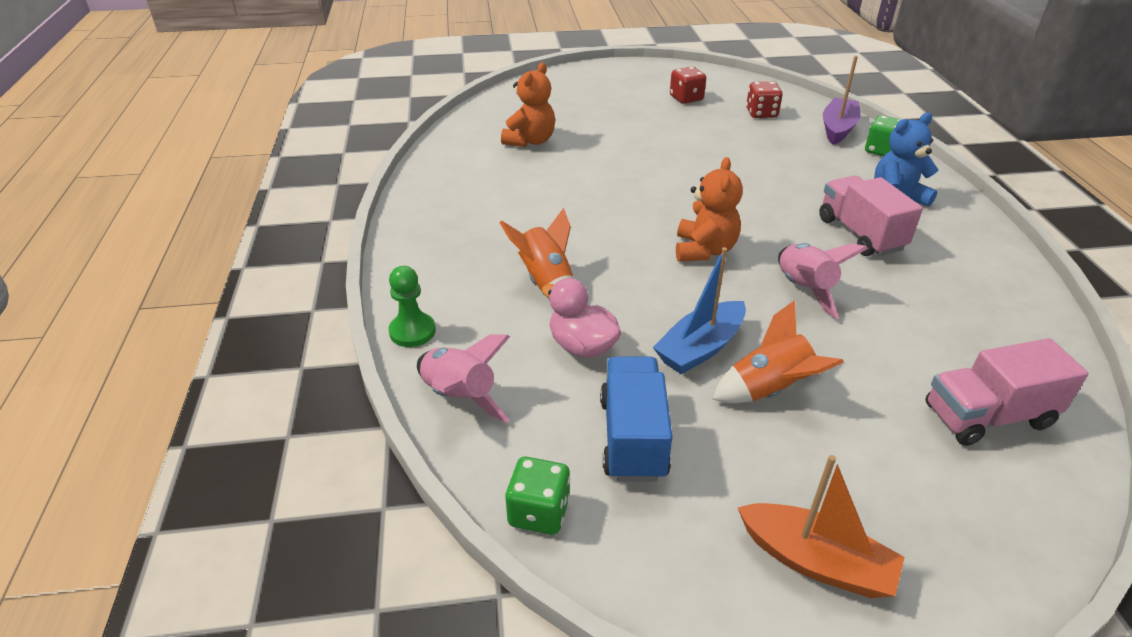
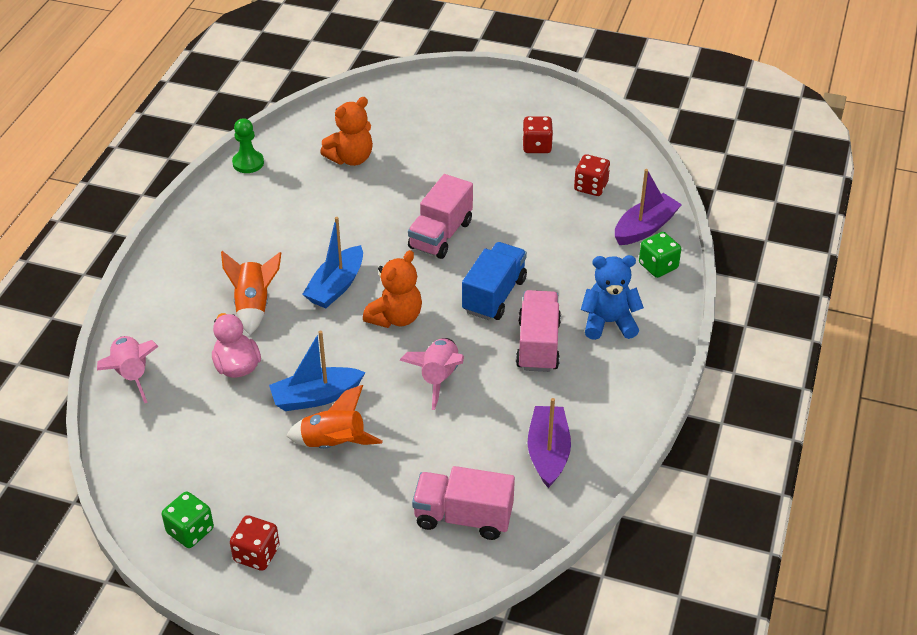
camera: 25 degrees right, 5 degrees up
green pawn [389,266,436,347] -> green pawn moved to [232,118,264,173]
green dice [505,457,570,535] -> green dice moved to [162,491,214,548]
blue truck [600,356,672,482] -> blue truck moved to [462,242,527,320]
orange boat [737,455,905,598] -> red dice [230,515,280,571]
none -> blue boat [302,217,363,308]
none -> pink truck [408,174,473,259]
none -> purple boat [527,398,571,488]

